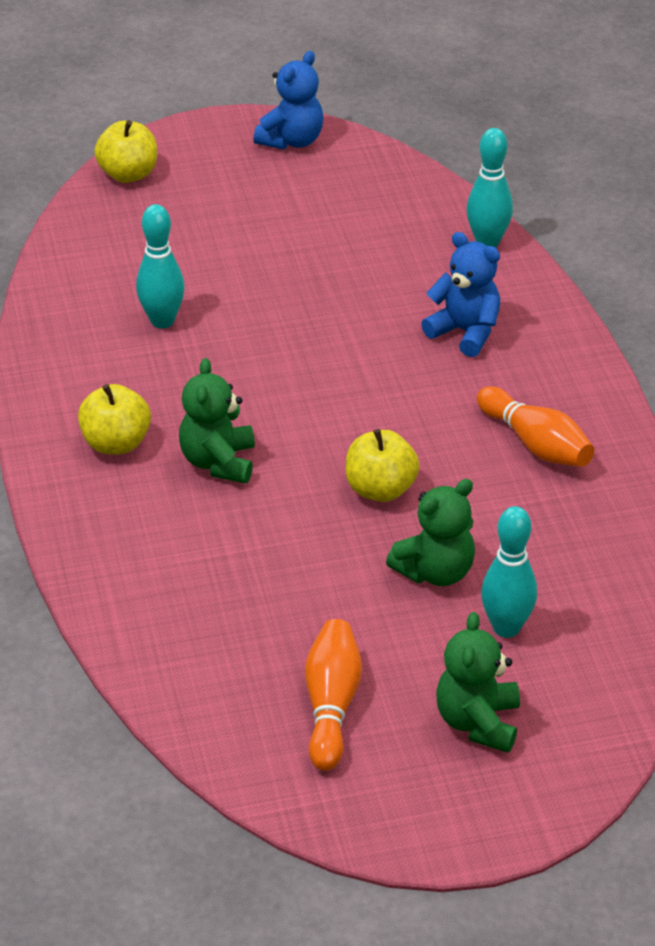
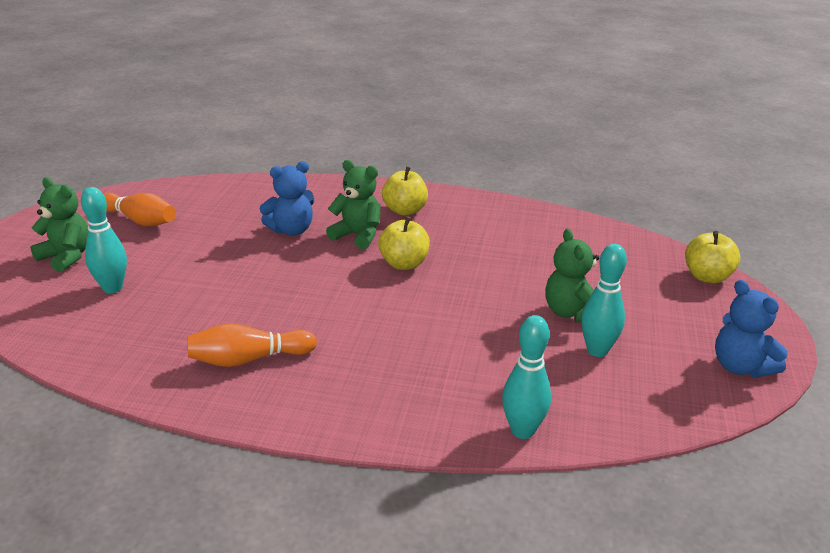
camera: 115 degrees right, 10 degrees down
turquoise bowling pin [136,204,185,328] -> turquoise bowling pin moved to [581,244,627,357]
yellow apple [346,429,420,502] -> yellow apple moved to [378,216,430,270]
green teddy bear [386,479,475,586] -> green teddy bear moved to [545,228,599,322]
blue teddy bear [421,232,500,357] -> blue teddy bear moved to [259,161,315,236]

